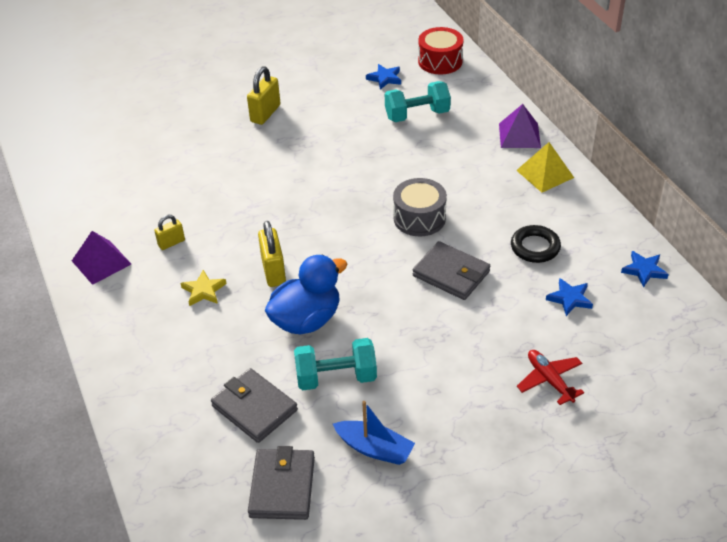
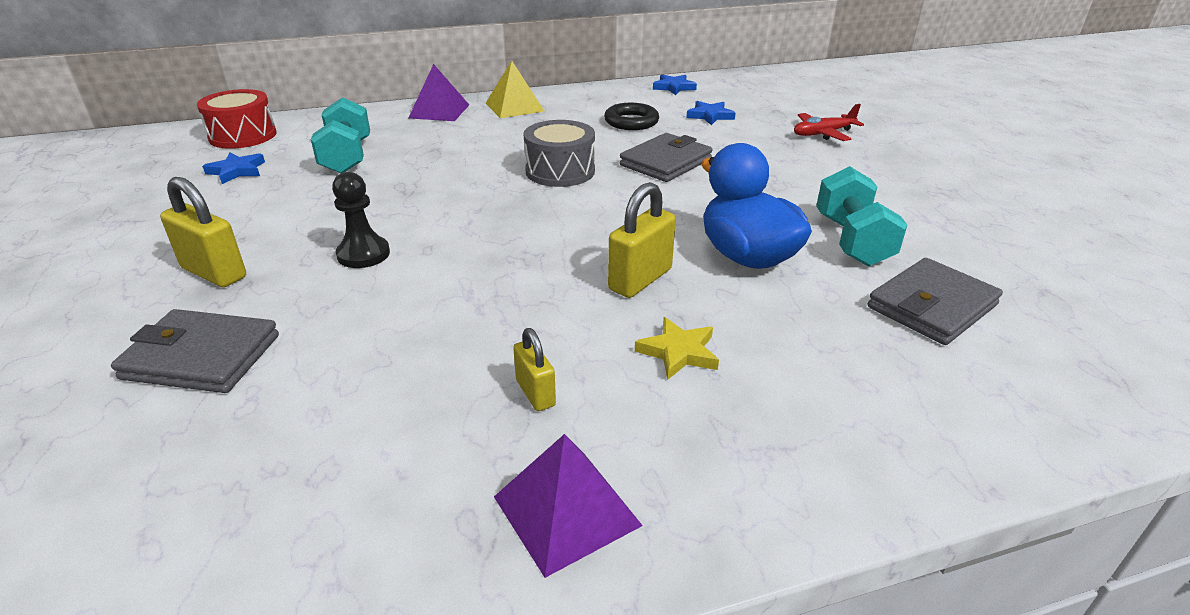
camera: 85 degrees left, 10 degrees down
grey wallet [248,446,315,520] -> grey wallet moved to [111,309,279,393]
yellow padlock [258,221,286,287] -> yellow padlock turned 45 degrees counterclockwise [608,182,676,298]
blue boat [333,401,415,465] -> none
none -> black pawn [332,172,390,268]

